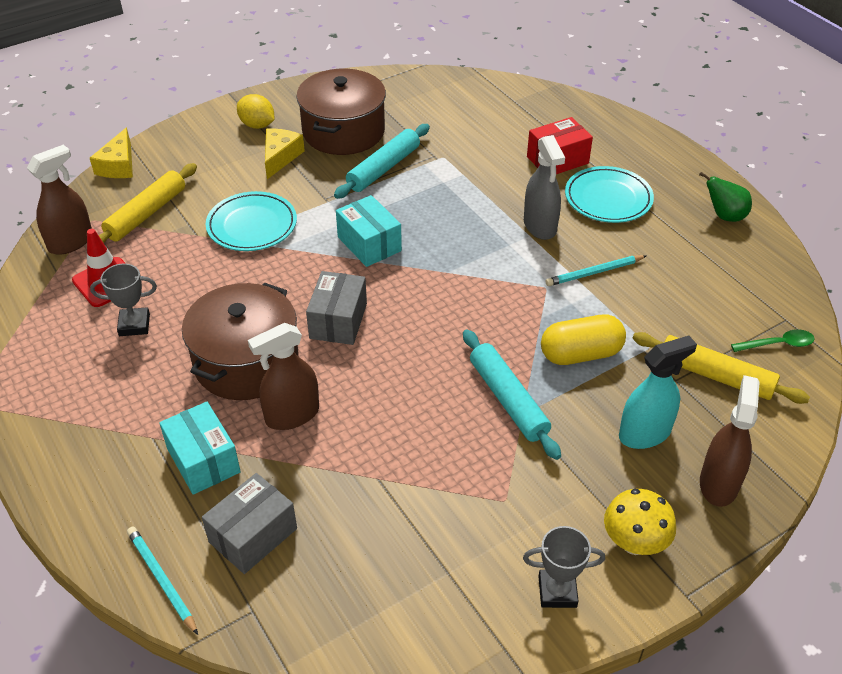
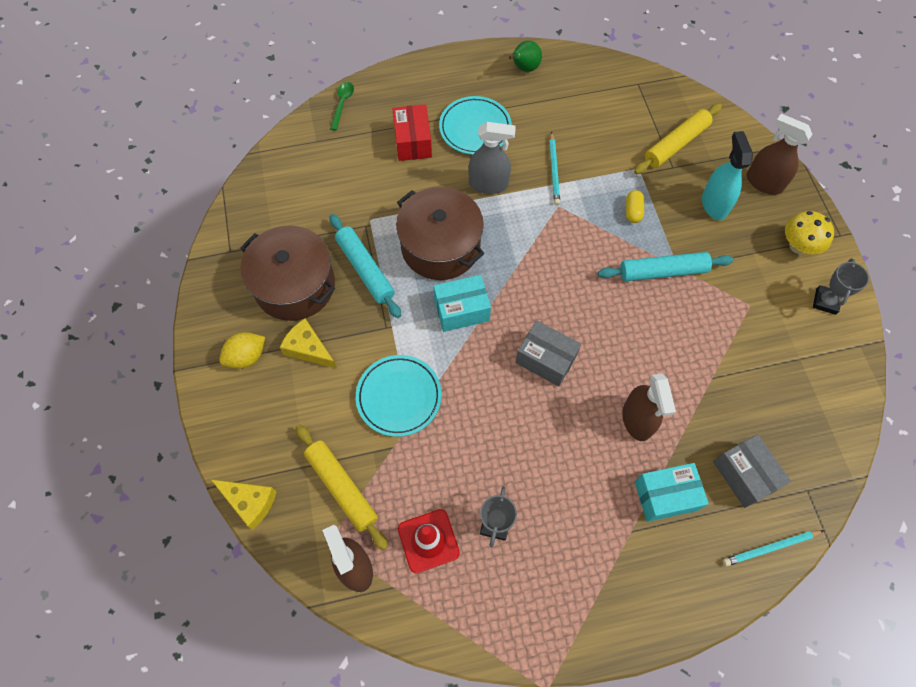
camera: 70 degrees left, 20 degrees up
brown pot [182,283,299,400] -> brown pot moved to [396,187,484,280]
yellow capsule [541,315,626,365] -> yellow capsule [626,190,644,223], size x0.55
green spoon [731,329,815,352] -> green spoon moved to [330,82,354,130]

